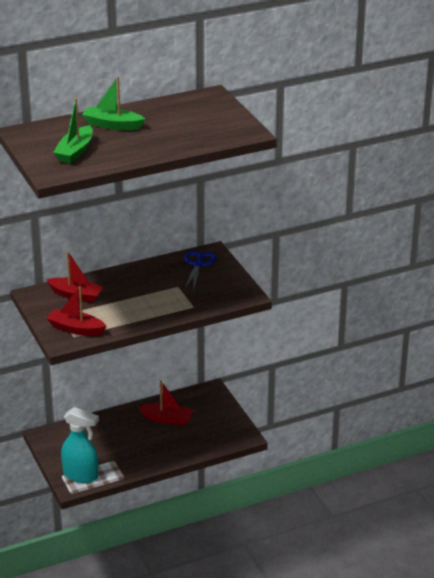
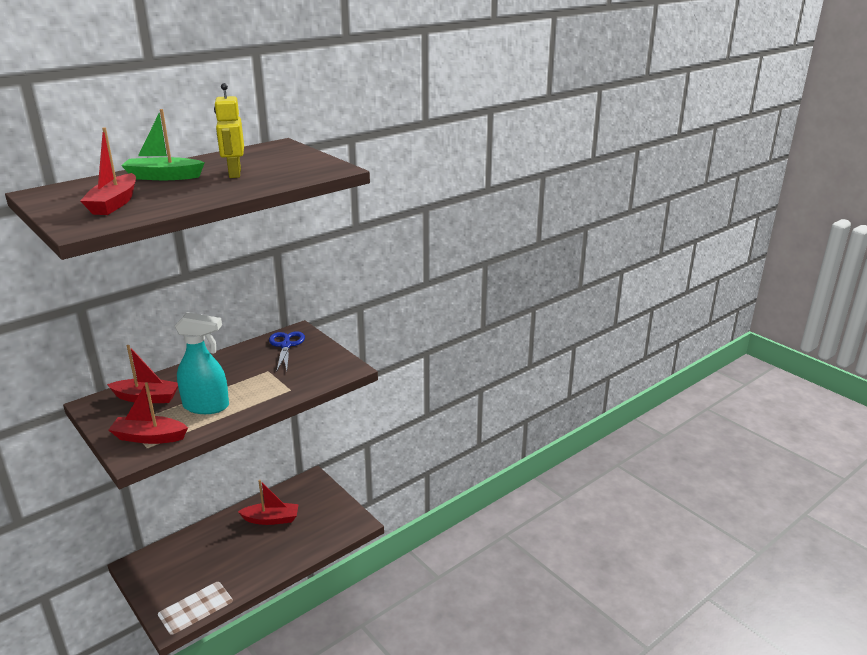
camera: 15 degrees left, 5 degrees down
green boat [53,98,93,164] -> red boat [80,127,136,215]
turquoise spray bottle [61,407,99,483] -> turquoise spray bottle moved to [175,312,229,414]
none -> yellow robot [214,83,244,178]

